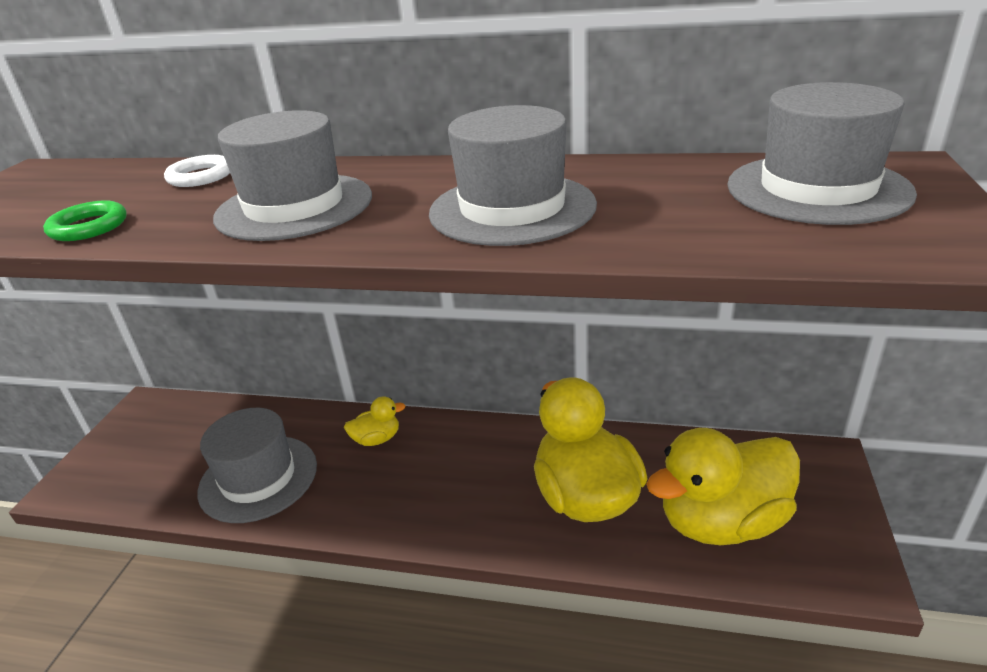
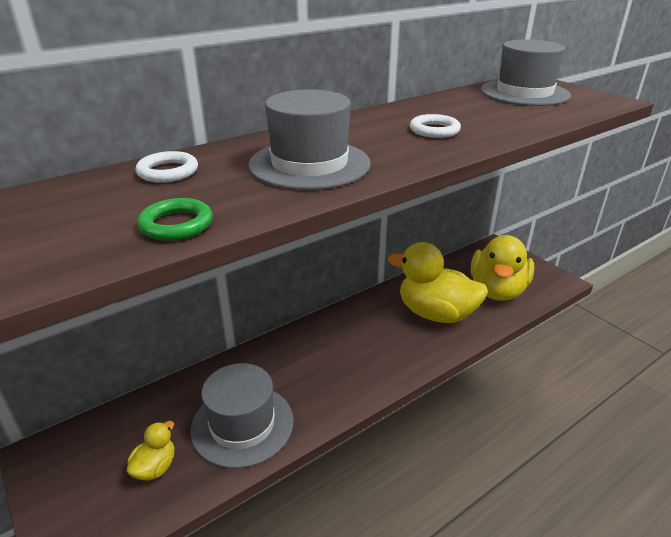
camera: 50 degrees left, 0 degrees up
yellow duck [344,396,406,446] -> yellow duck moved to [127,421,175,480]
grey hat [429,105,597,246] -> white ring [410,114,461,138]

